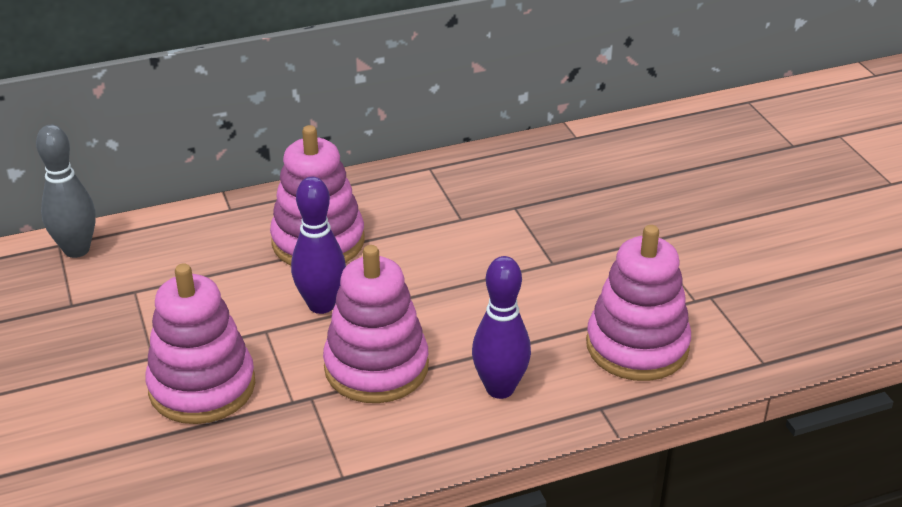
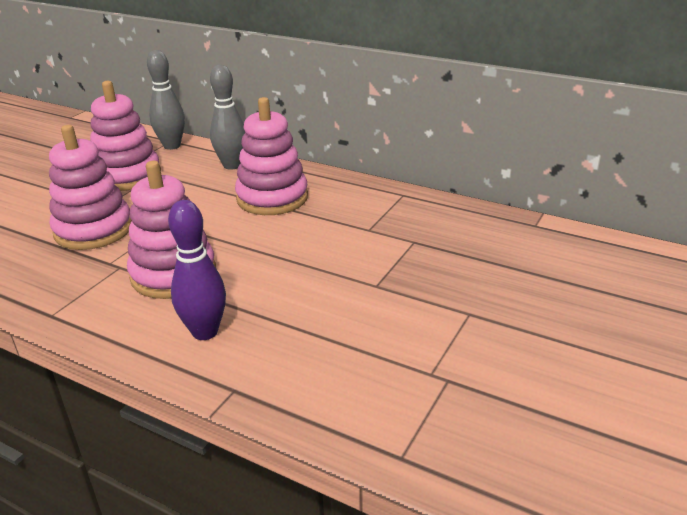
camera: 50 degrees right, 5 degrees down
purple bowling pin [291,177,346,314] -> none
pink stacking toy [586,225,691,381] -> pink stacking toy moved to [90,81,161,191]
none -> grey bowling pin [210,65,245,170]

